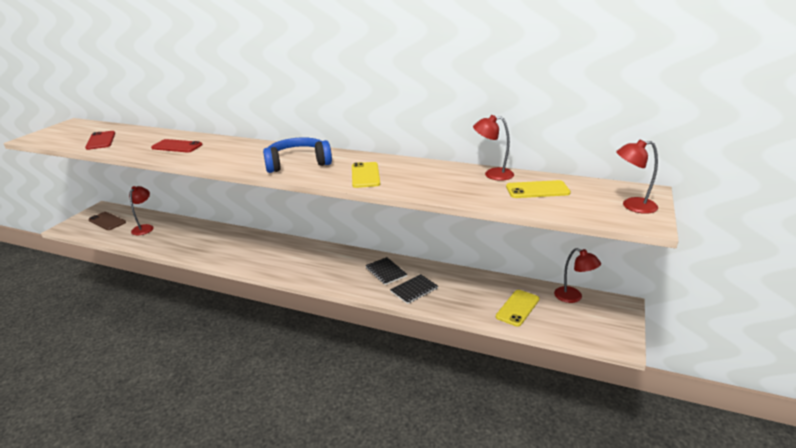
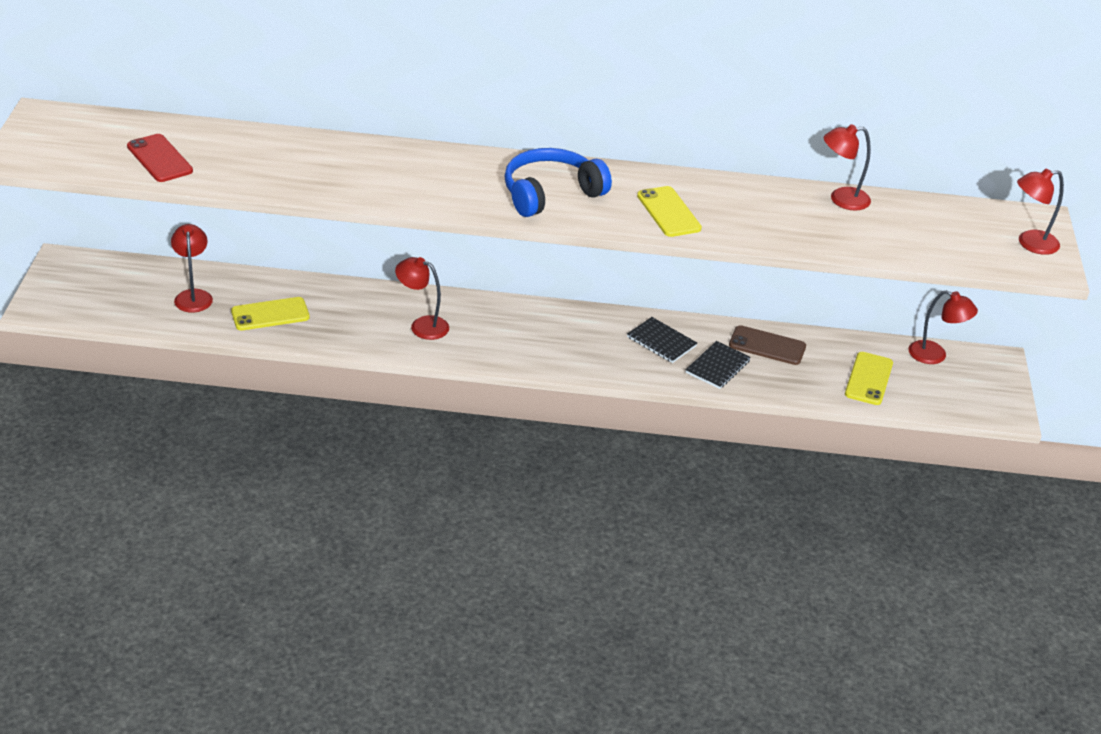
camera: 20 degrees left, 10 degrees up
brown phone [88,212,126,230] -> brown phone moved to [729,325,806,365]
red phone [151,139,203,152] -> none
yellow phone [506,180,571,198] -> yellow phone moved to [231,297,310,330]
none -> red lamp [395,257,449,340]

